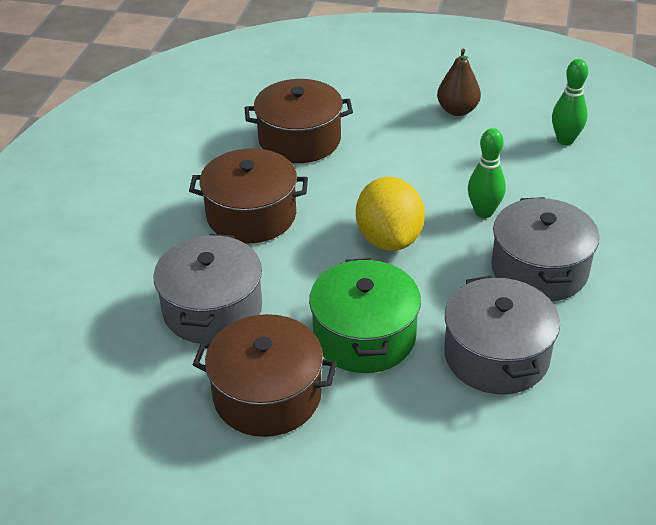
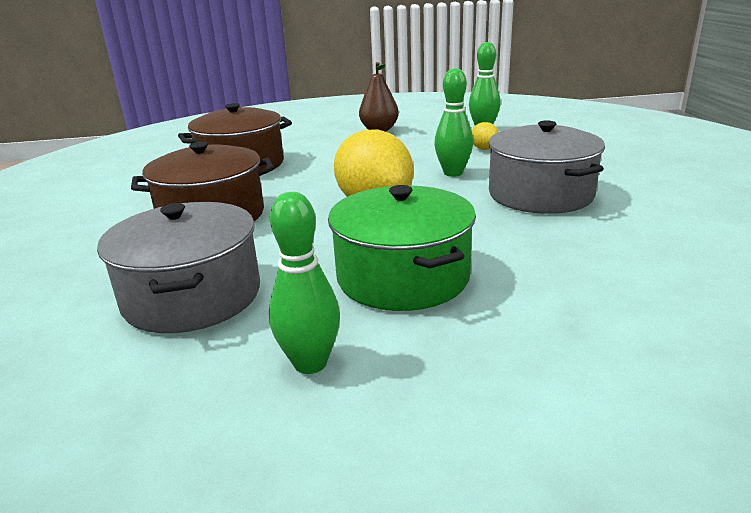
camera: 20 degrees left, 15 degrees down
brown pot [193,314,337,437] -> green bowling pin [269,192,340,374]
grey pot [444,275,560,394] -> none
none -> yellow lemon [472,122,499,150]

